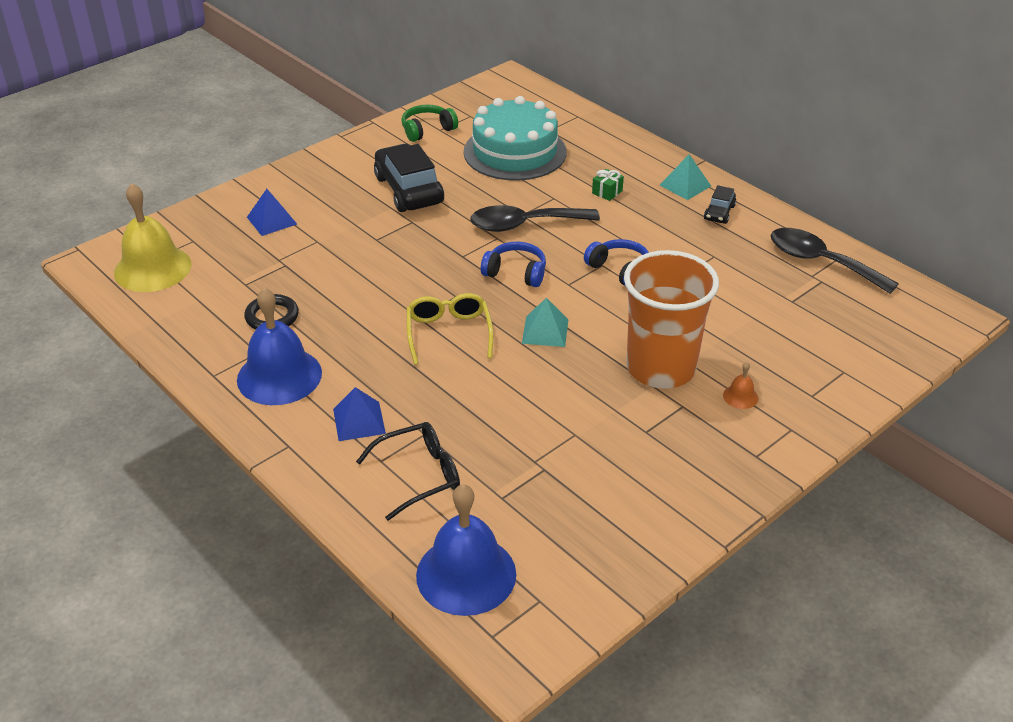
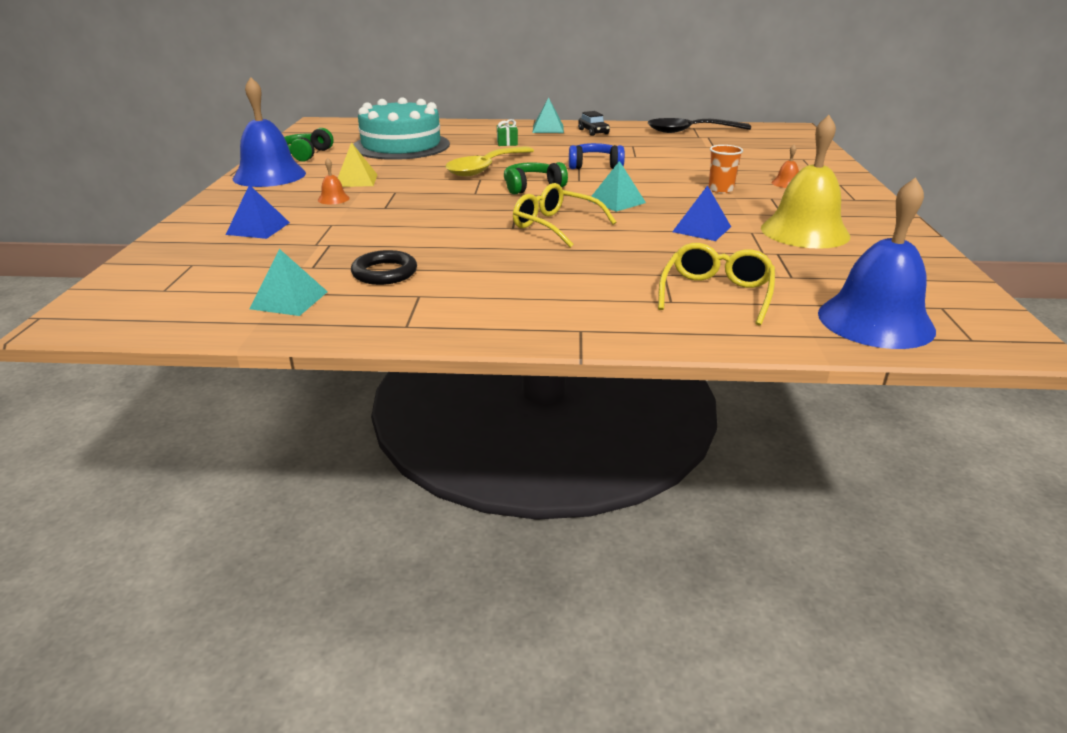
camera: 45 degrees left, 10 degrees down
yellow bell [114,183,191,292] -> yellow bell moved to [761,115,850,249]
blue bell [237,288,322,405] -> blue bell moved to [233,77,306,187]
blue pyramid [333,387,386,441] -> blue pyramid moved to [672,185,731,241]
black glasses [356,422,460,521] -> yellow glasses [658,243,775,326]
black car [374,144,444,212] -> yellow pyramid [338,142,378,187]
black spoon [470,205,600,232] -> yellow spoon [445,146,534,176]
blue headphones [481,242,546,287] -> green headphones [504,162,568,195]
orange cup [624,250,719,389] -> orange cup [709,145,743,193], size x0.40
none -> turquoise pyramid [249,249,328,316]
none -> orange bell [318,158,350,204]

